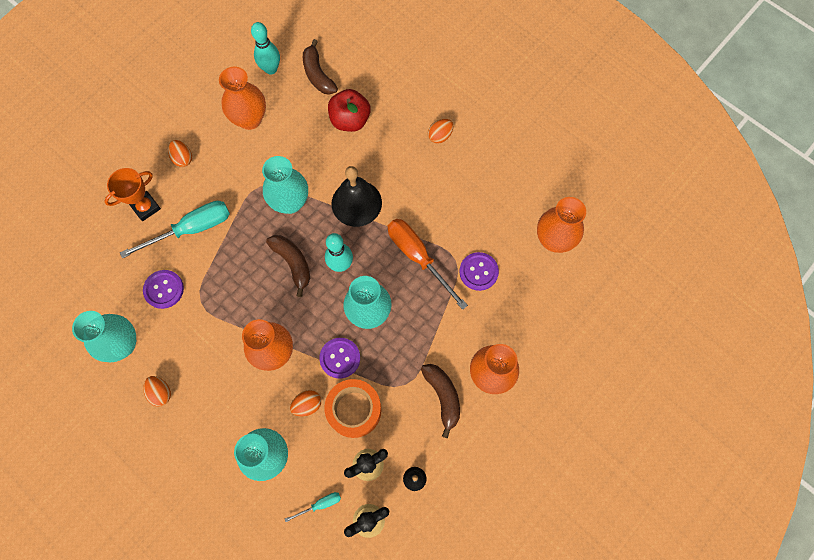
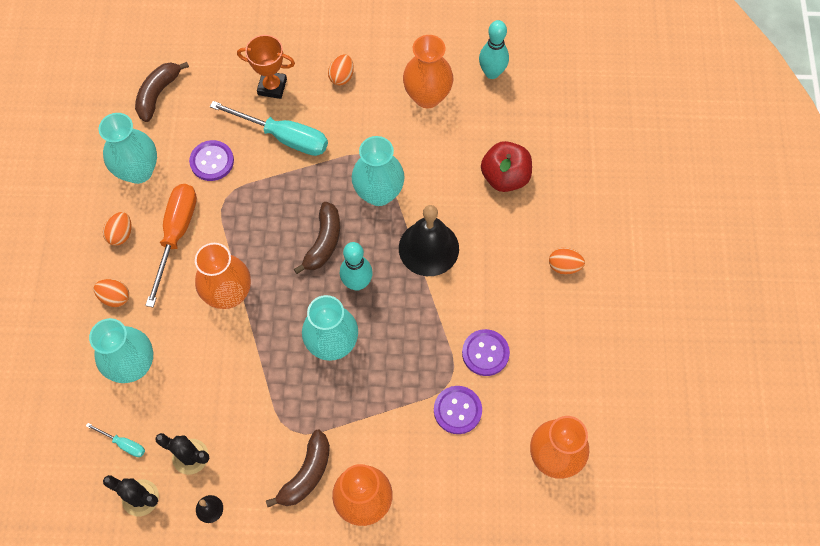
camera: 50 degrees right, 5 degrees down
orange egg [290,390,321,417] -> orange egg moved to [94,279,129,307]
brown banana [303,39,338,95] -> brown banana moved to [135,62,189,122]
purple button [319,338,360,378] -> purple button moved to [462,329,510,376]
orange tape [324,379,381,438] -> none
orange screwdriver [388,219,468,310] -> orange screwdriver moved to [145,184,197,307]

